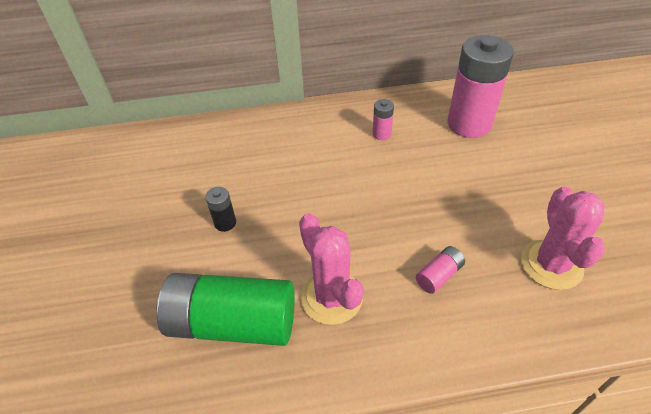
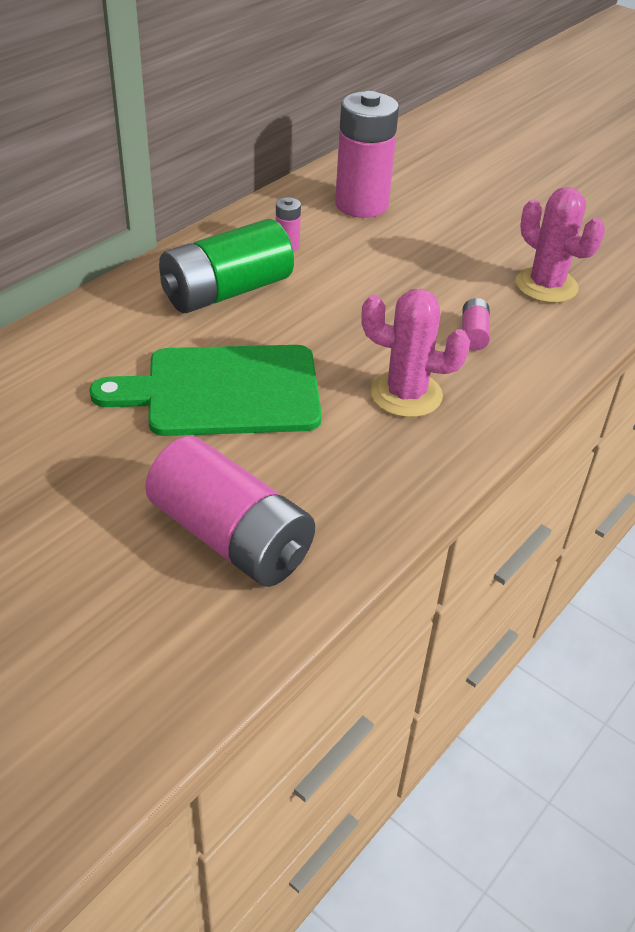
camera: 45 degrees left, 5 degrees down
green battery [156,273,295,346] -> green battery moved to [159,219,294,313]
black battery [205,187,236,232] -> green cutting board [90,345,322,436]
none -> pink battery [145,436,315,587]

